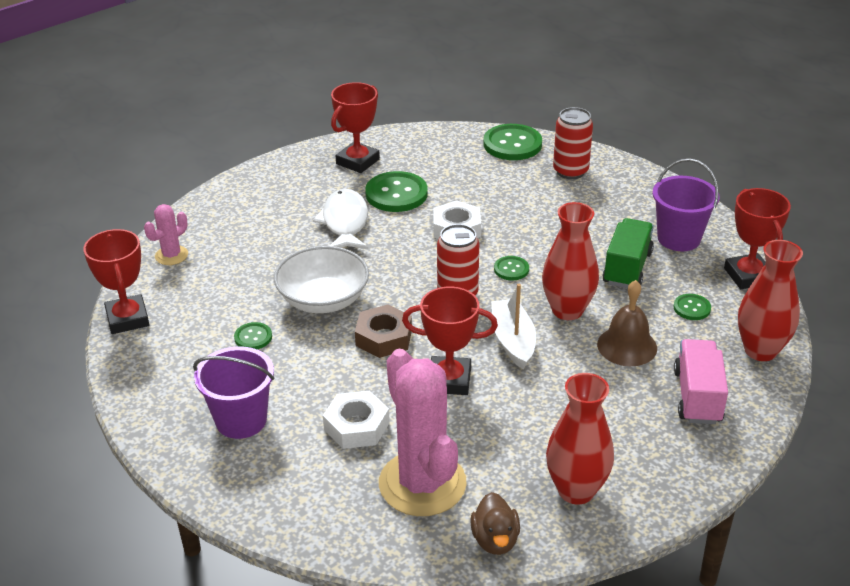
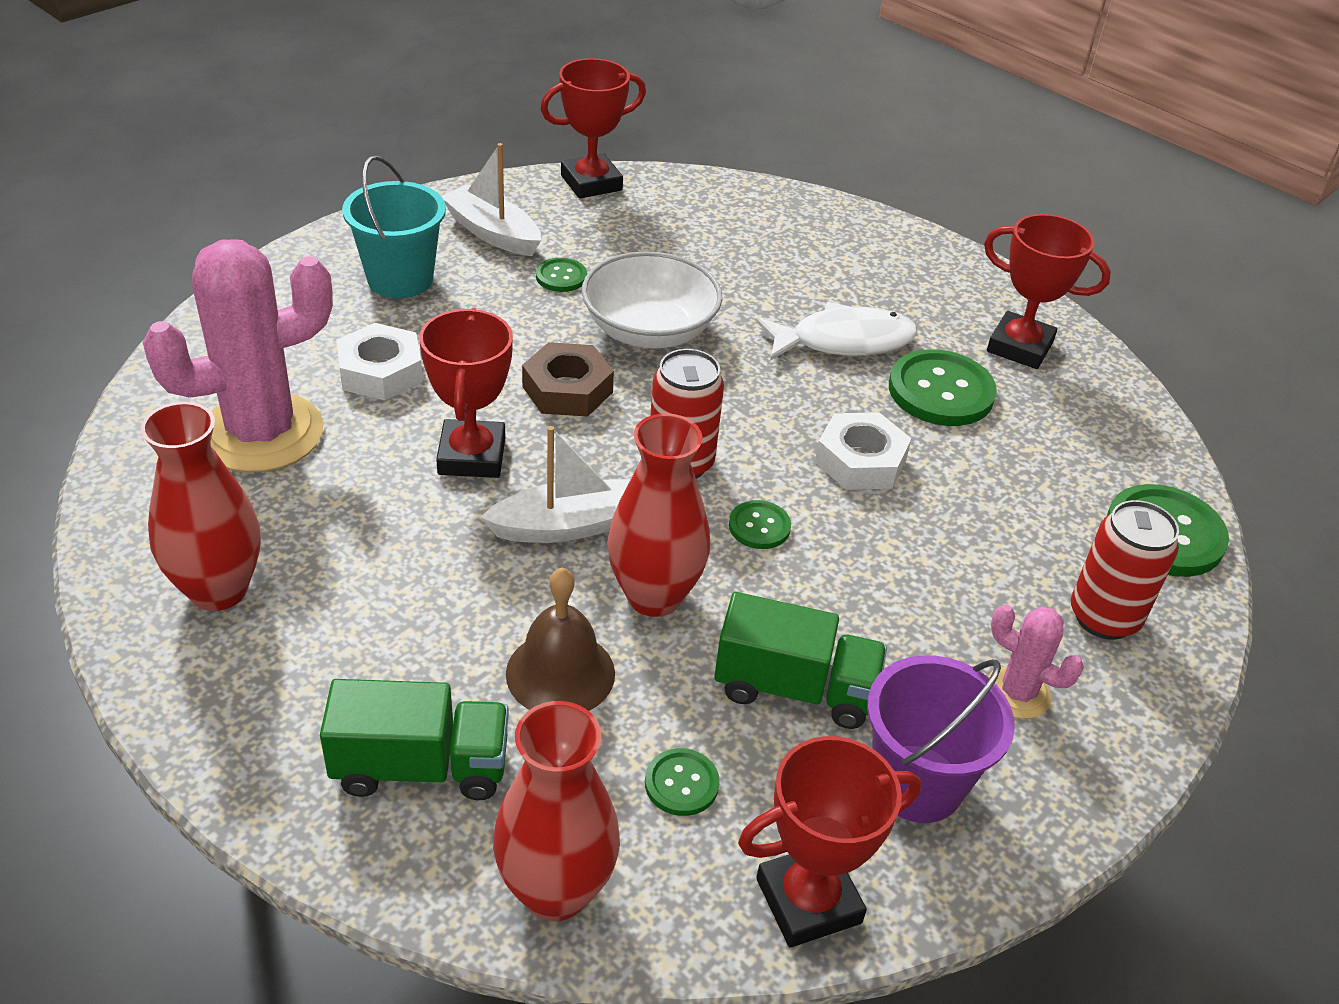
camera: 80 degrees right, 5 degrees up
pink cactus [144,204,188,265] -> pink cactus moved to [988,605,1084,719]
purple bucket [193,346,274,439] -> turquoise bucket [342,155,446,298]
brown duck [470,492,520,555] -> none
pink truck [674,339,728,424] -> green truck [320,679,509,800]
none -> white boat [442,143,541,256]

